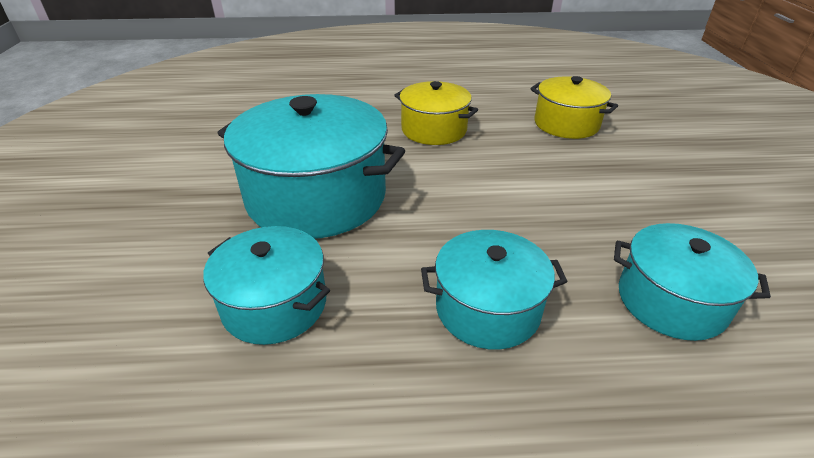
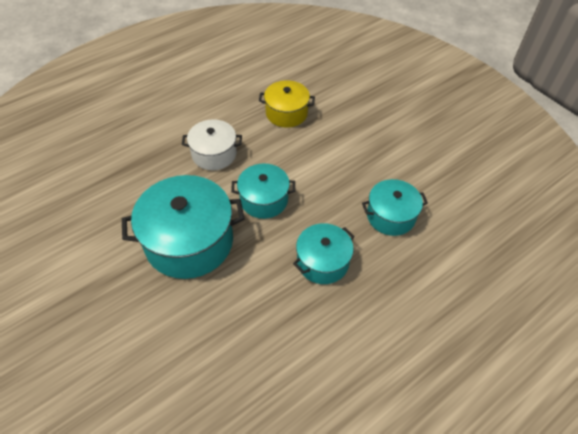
camera: 35 degrees left, 15 degrees up
turquoise pot [203,226,330,345] -> turquoise pot moved to [231,164,295,219]
yellow pot [394,81,478,145] -> white pot [182,119,242,170]

